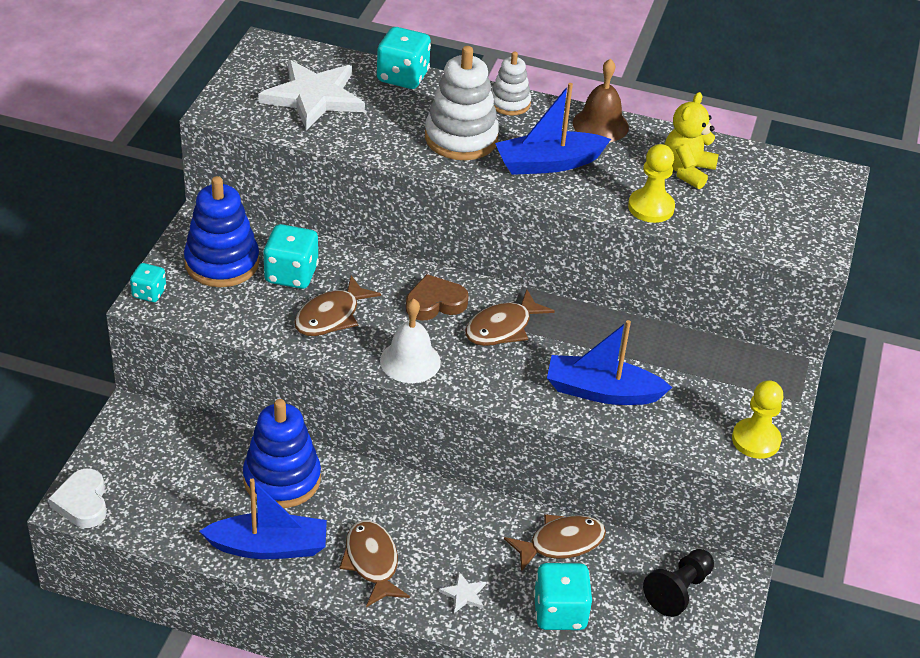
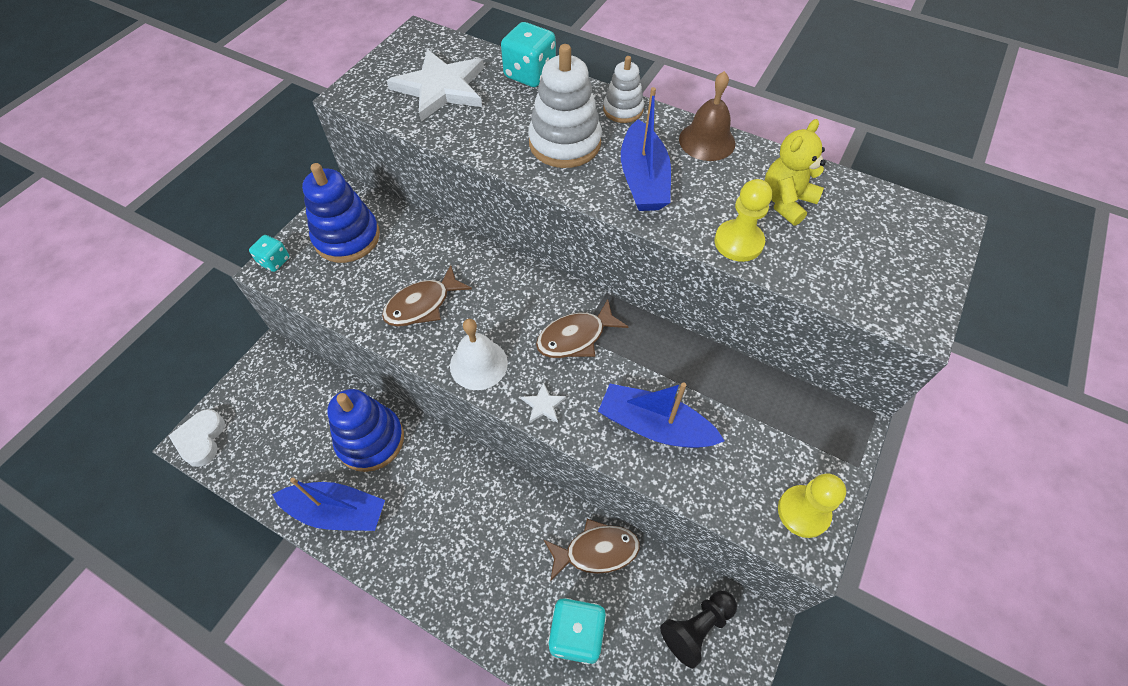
camera: 15 degrees right, 15 degrees up
turquoise dice [263,224,319,289] -> none
brown fish [339,520,410,607] -> none
brown heart [406,274,469,320] -> none
white star [439,572,486,613] -> white star moved to [521,382,566,423]
blue boat [495,83,611,175] -> blue boat turned 90 degrees counterclockwise [621,87,671,211]

